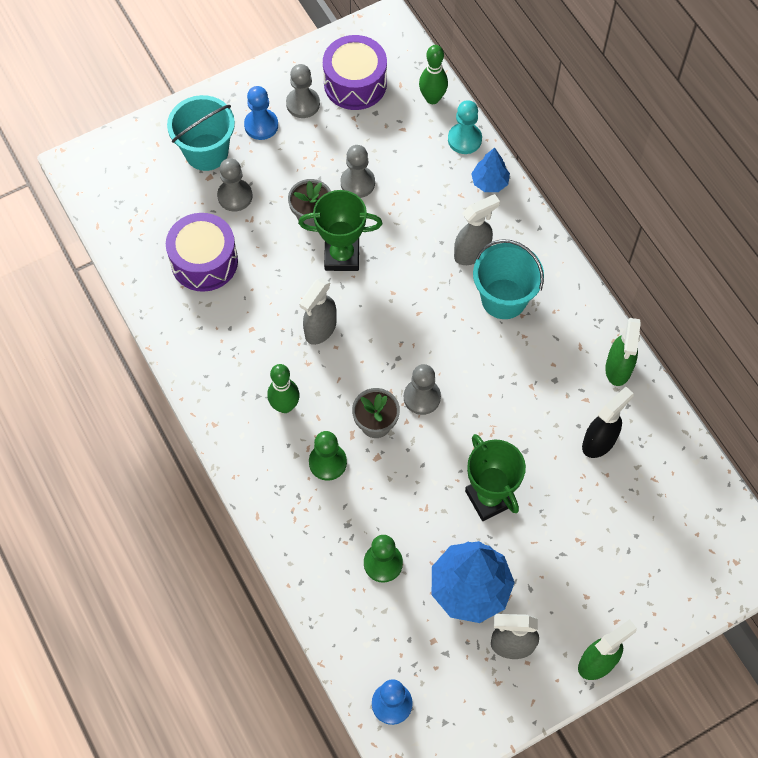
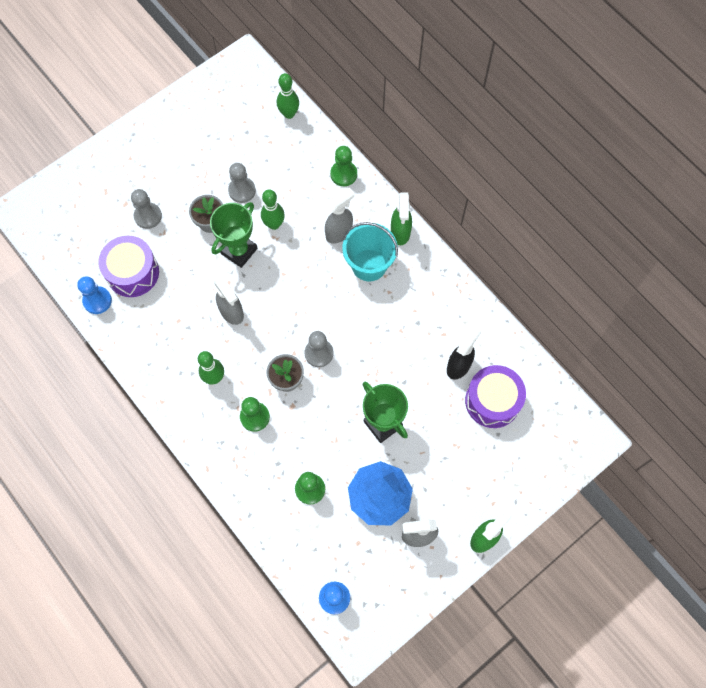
camera: 10 degrees left, 5 degrees up
turquoise bucket [167,95,235,171] -> none
blue pawn [244,86,278,140] -> blue pawn moved to [77,276,112,314]
grey pawn [286,64,320,118] -> none
green trophy [298,190,382,271] -> green trophy turned 45 degrees counterclockwise [210,202,257,268]
grey spray bottle [299,278,337,345] -> grey spray bottle turned 60 degrees counterclockwise [214,276,244,325]
purple drum [323,35,387,110] -> purple drum moved to [465,365,526,428]
turquoise pawn [448,100,482,154] -> none
blue tree [471,148,510,192] -> green pawn [330,146,357,186]
green spray bottle [605,318,641,386] -> green spray bottle moved to [391,193,412,245]
none -> green bowling pin [261,189,285,230]

